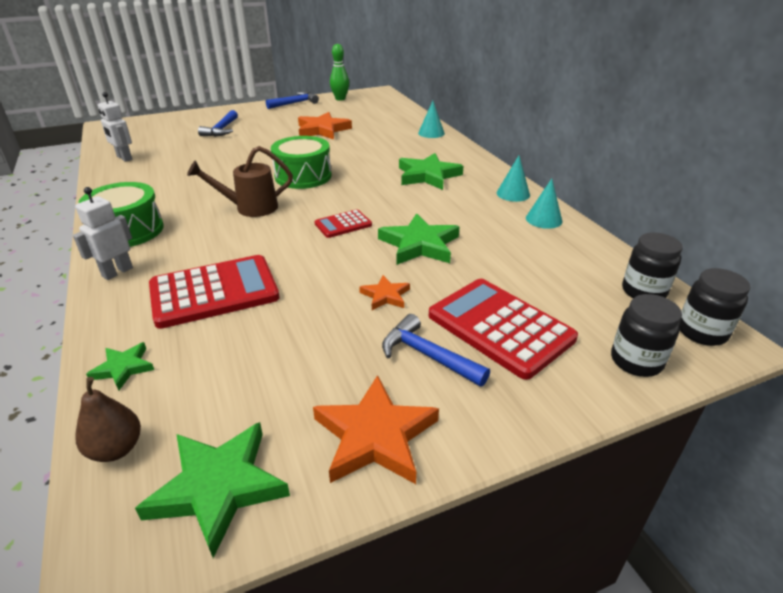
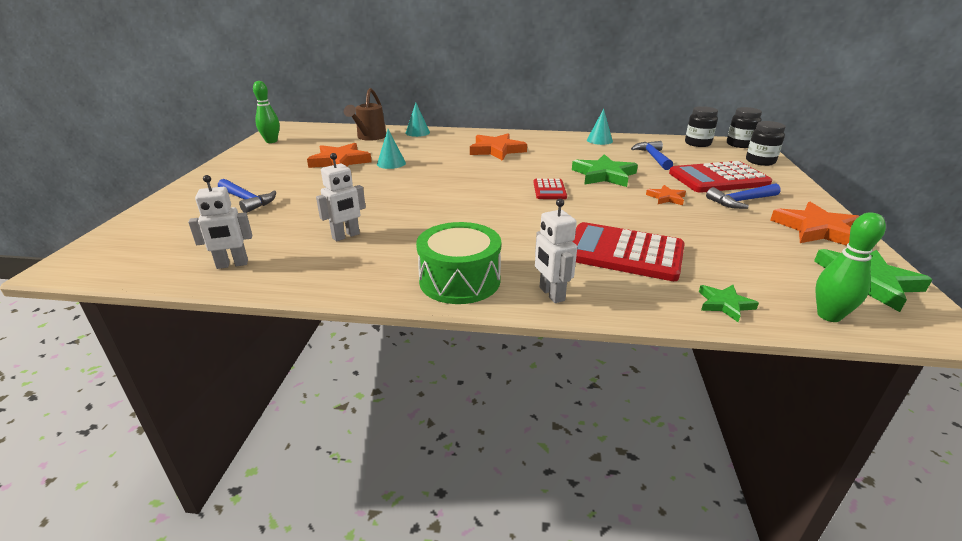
camera: 60 degrees left, 5 degrees down
brown pear [75,377,141,462] -> green bowling pin [815,212,886,322]
red calculator [149,255,280,329] -> red calculator turned 75 degrees counterclockwise [572,222,685,281]
brown watering can [187,146,293,217] -> brown watering can moved to [344,88,386,141]
blue hammer [266,92,319,109] -> blue hammer moved to [631,141,673,170]
green drum [271,136,332,189] -> none
green star [399,153,463,190] -> orange star [470,133,527,161]
turquoise cone [497,156,530,202] -> turquoise cone moved to [377,129,406,169]
none -> white robot [316,153,366,241]

